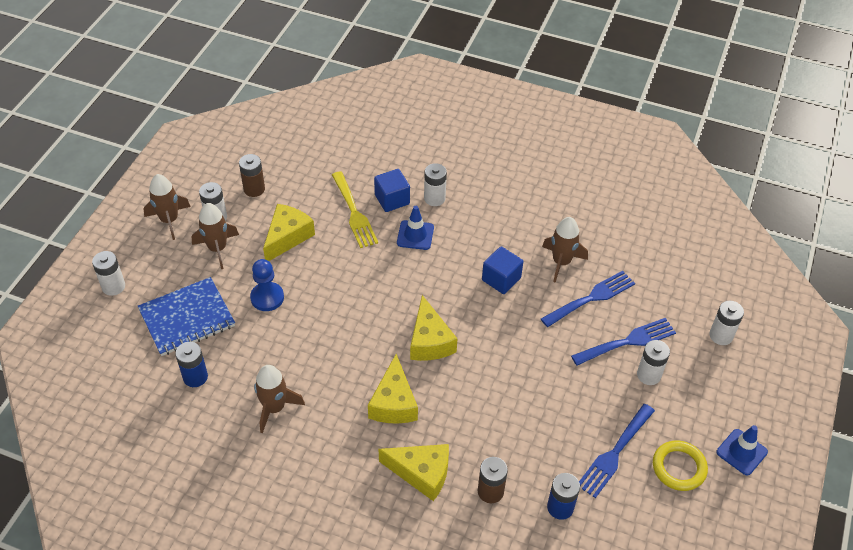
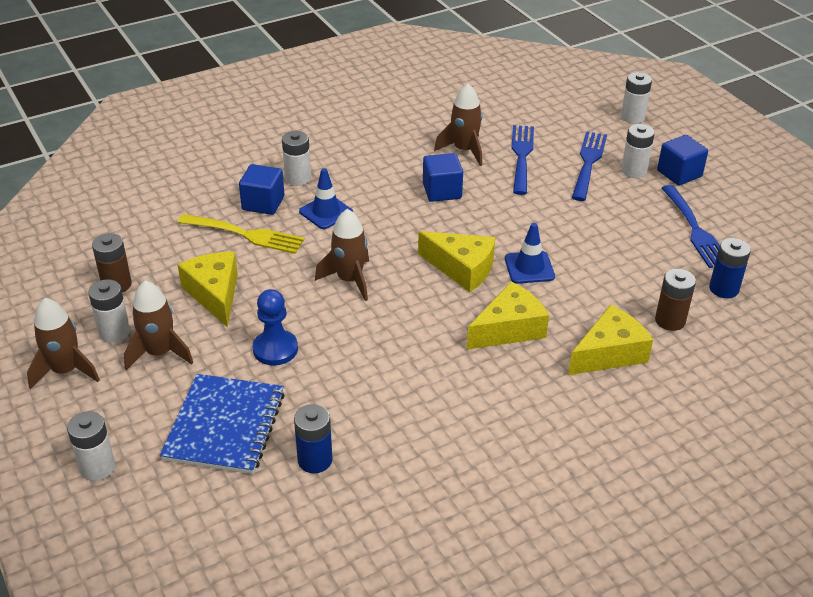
camera: 50 degrees left, 10 degrees down
brown rocket [254,365,305,433] -> brown rocket moved to [315,209,369,301]
yellow cheese [368,354,418,424] -> yellow cheese turned 75 degrees counterclockwise [467,281,549,350]
yellow ring [653,440,708,491] -> none
blue traffic cone [717,425,768,475] -> blue traffic cone moved to [505,223,555,284]
none -> blue cube [657,135,708,186]

